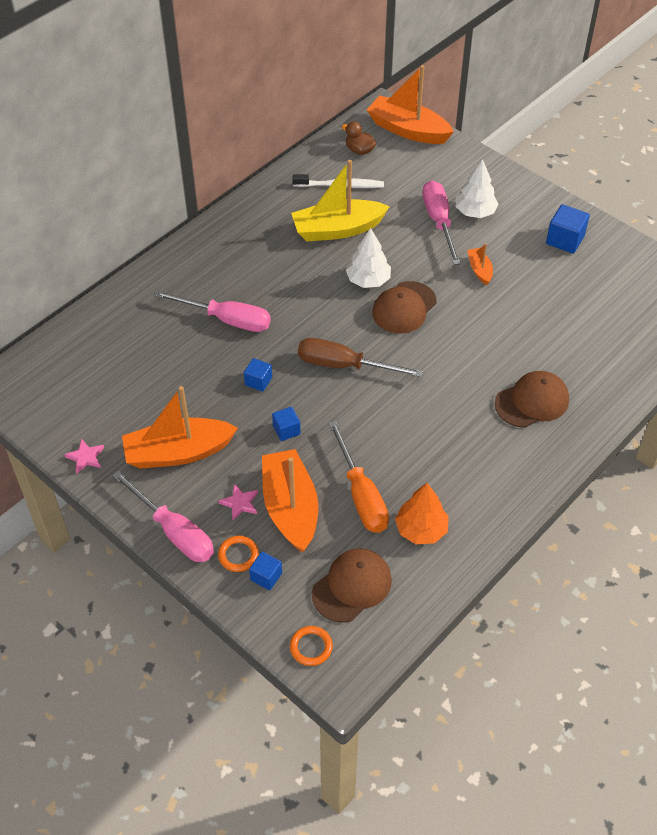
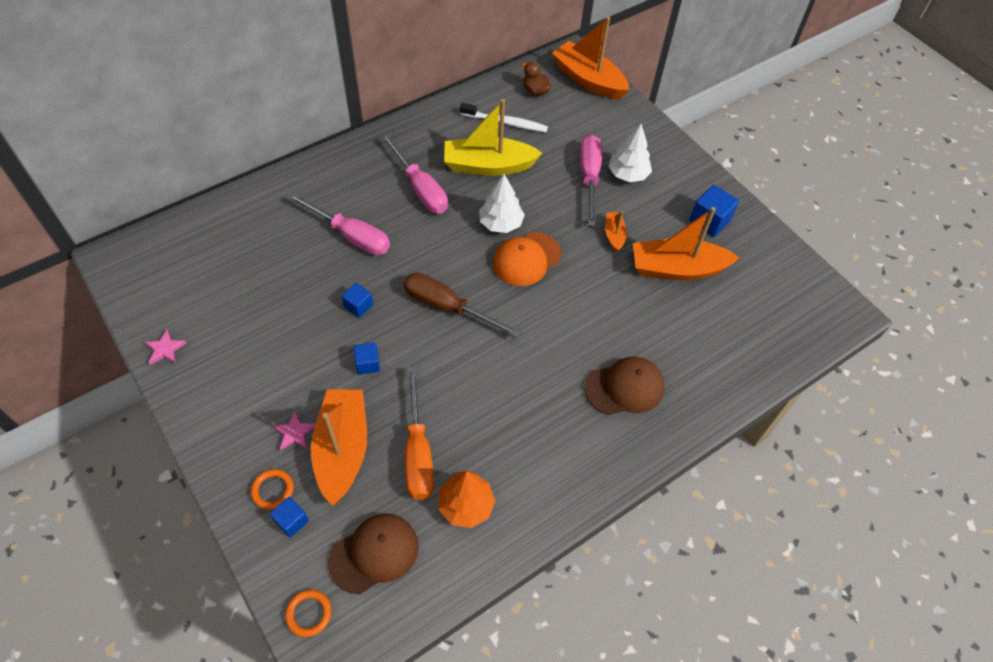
camera: 10 degrees right, 5 degrees up
pink screwdriver [112,471,214,562] -> pink screwdriver moved to [381,134,448,213]
orange boat [122,386,238,469] -> orange boat moved to [633,207,740,281]
brown cap [372,281,436,333] -> orange cap [493,232,561,286]

